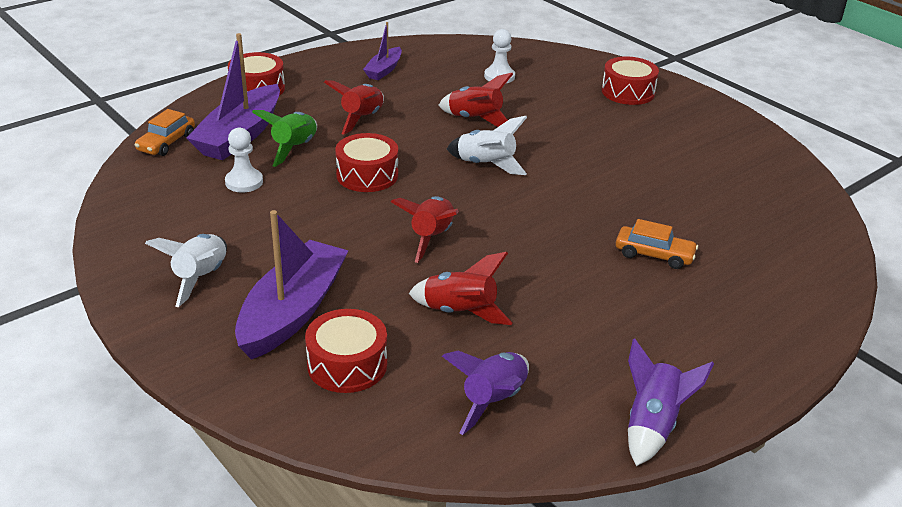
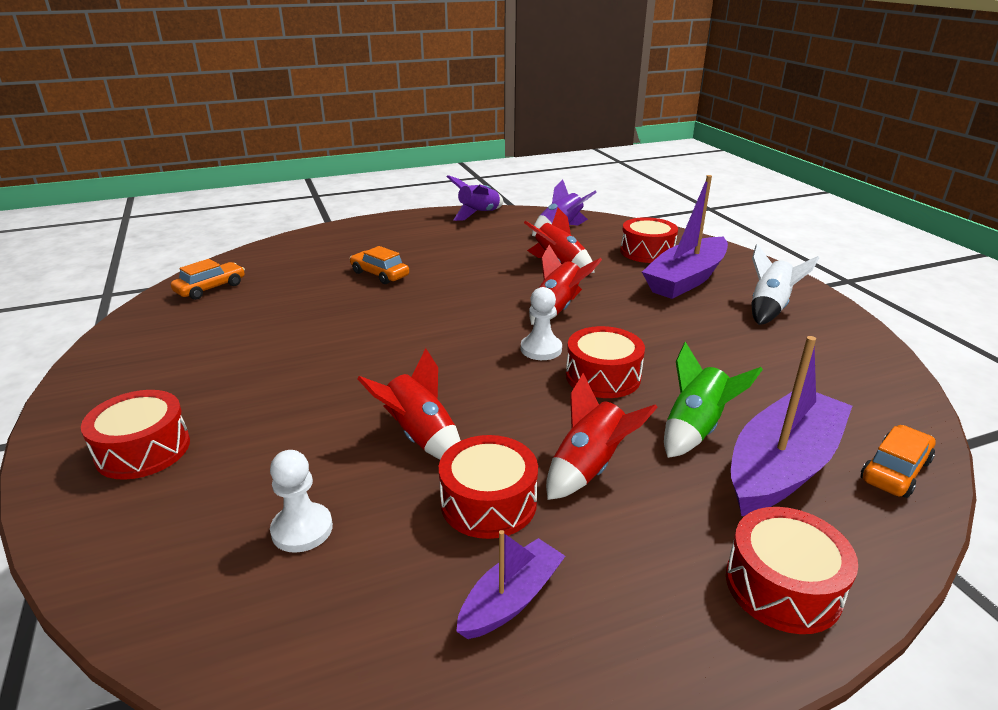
camera: 160 degrees left, 5 degrees down
white pawn [225,128,263,193] -> white pawn moved to [521,287,562,360]
white rocket [447,116,527,175] -> none
none -> orange car [171,259,245,300]
none -> red drum [439,435,538,539]

